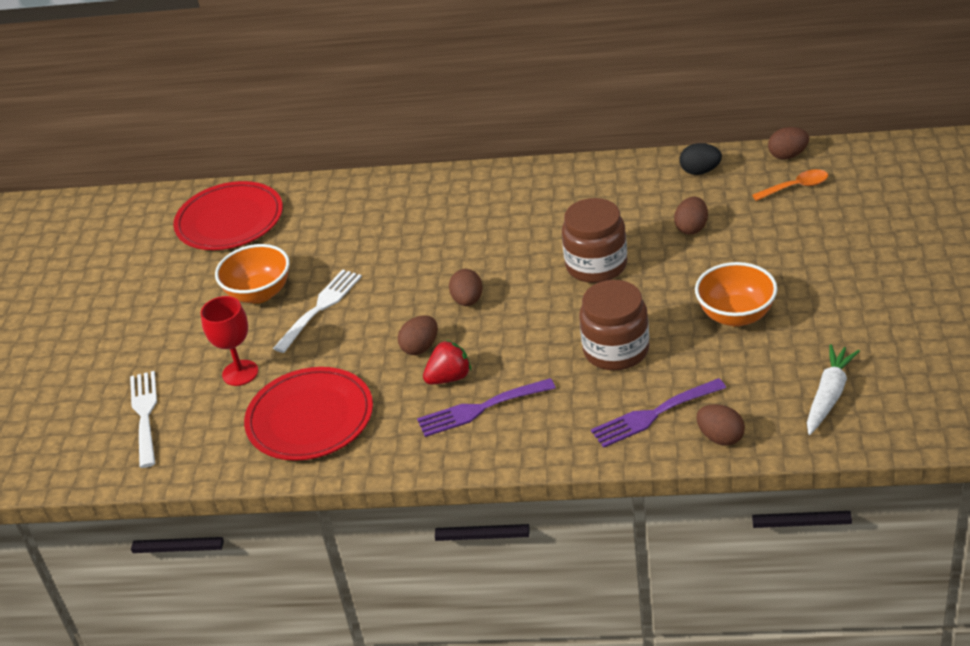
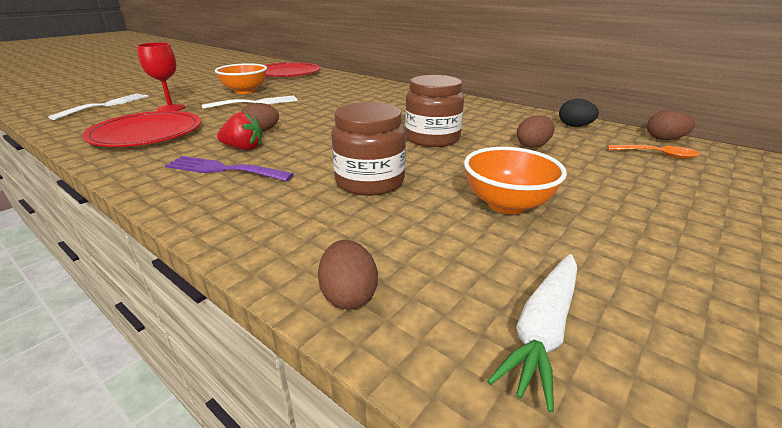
camera: 30 degrees right, 10 degrees down
brown egg [449,269,483,306] -> none
purple fork [591,378,726,448] -> none
white carrot [807,344,860,435] -> white carrot turned 150 degrees clockwise [487,254,577,413]

